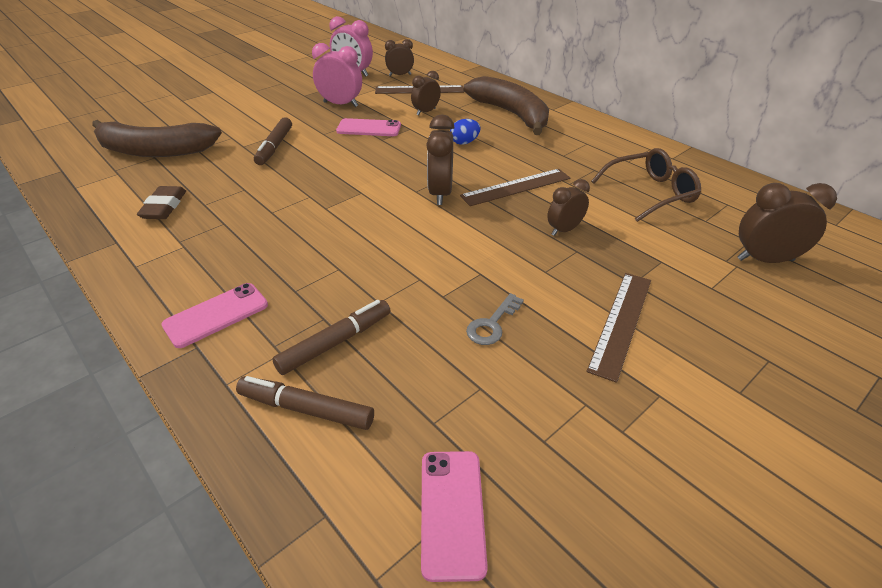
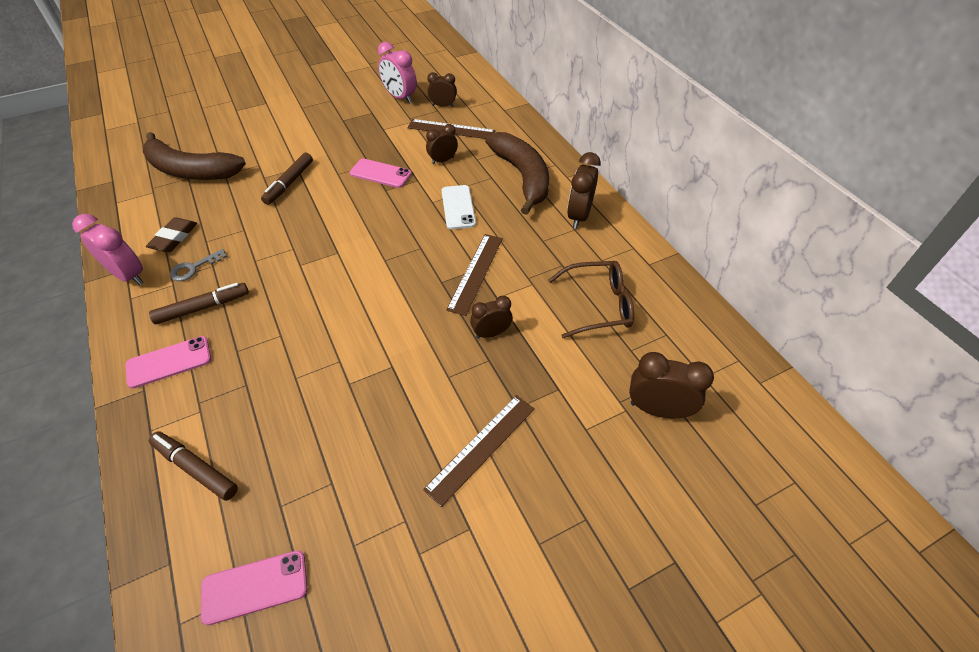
camera: 15 degrees right, 10 degrees up
brown marker [272,300,391,375] -> brown marker moved to [149,283,249,324]
pink clock [312,43,362,107] -> pink clock moved to [72,214,143,285]
pink phone [421,451,488,582] -> pink phone turned 60 degrees clockwise [201,550,308,625]
brown clock [426,115,455,205] -> brown clock moved to [567,152,601,229]
blue egg [450,119,480,145] -> white phone [442,185,476,229]
brown ruler [460,169,570,206] -> brown ruler turned 60 degrees counterclockwise [447,234,503,316]
grey key [466,293,524,345] -> grey key moved to [170,249,227,281]

